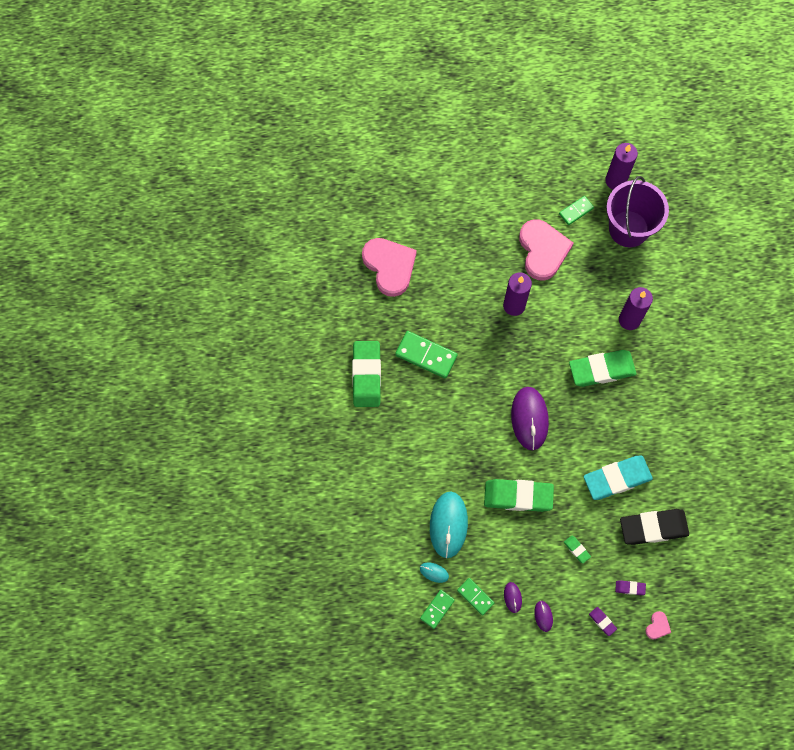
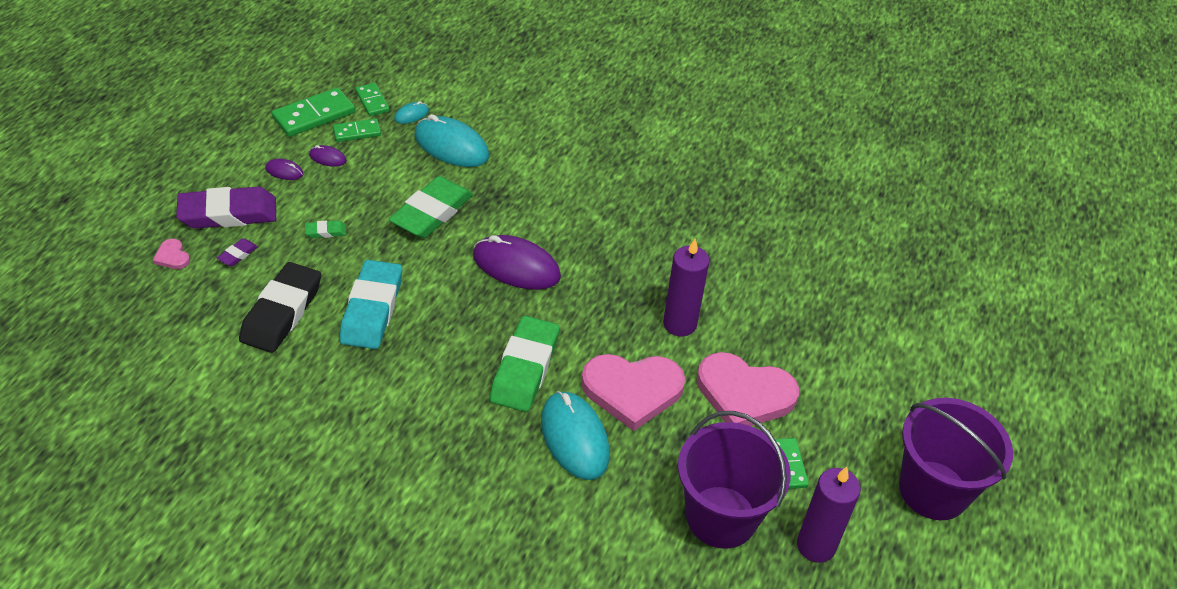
camera: 115 degrees right, 25 degrees down
green eraser [352,341,381,407] -> none
pink heart [362,238,417,297] -> pink heart moved to [581,354,685,431]
green domino [395,331,458,378] -> green domino moved to [272,87,355,137]
purple eraser [589,607,617,636] -> purple eraser [176,187,276,229], size x2.37
purple candle [619,287,653,330] -> turquoise mouse [541,391,610,480]
none -> purple bucket [899,398,1013,520]

